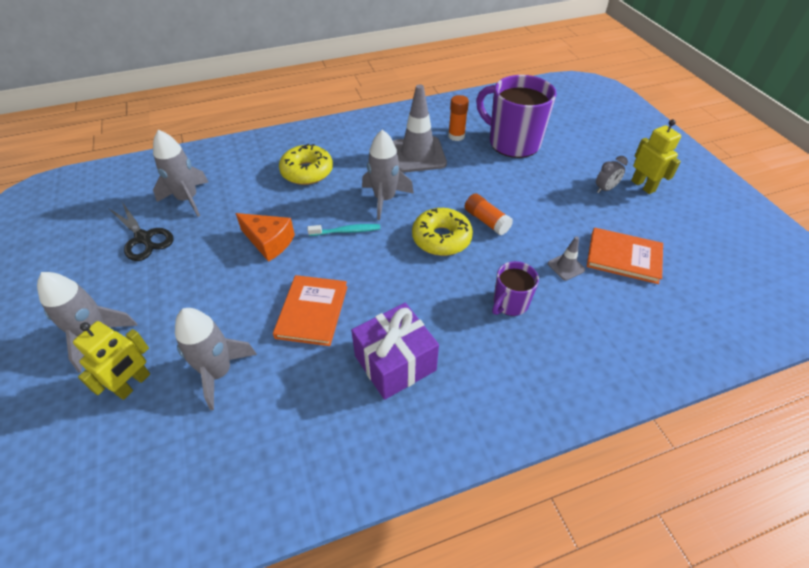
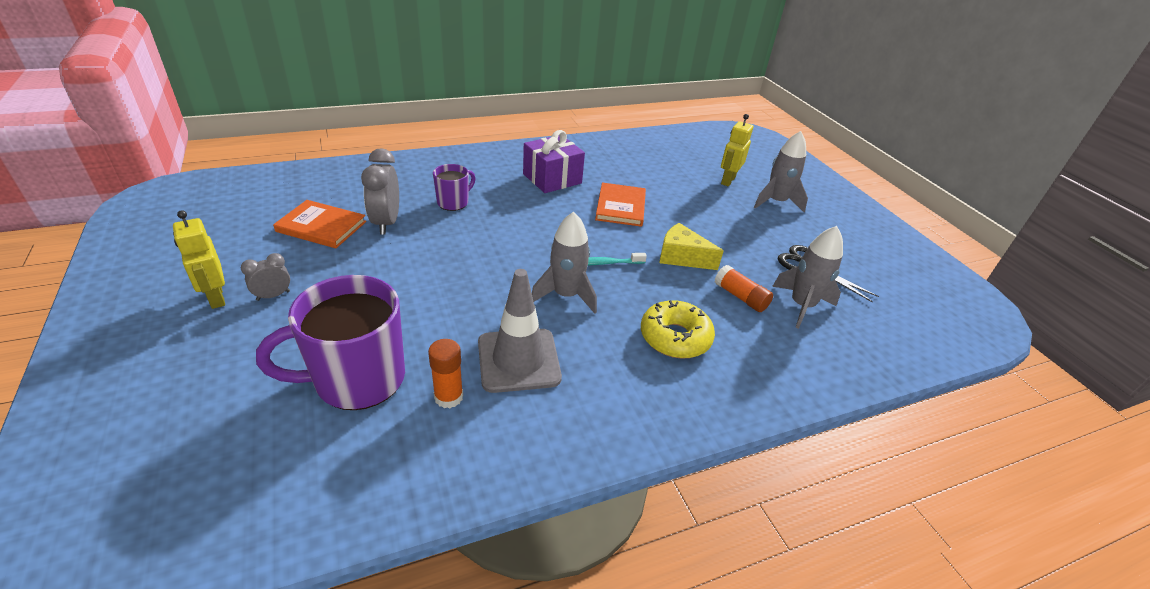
camera: 175 degrees right, 10 degrees down
grey rocket [175,308,257,410] -> none
orange cheese [235,213,295,262] -> yellow cheese [660,223,723,270]
yellow donut [412,208,473,256] -> none
orange glue stick [465,194,513,235] -> orange glue stick moved to [715,265,773,312]
purple mug [476,75,557,158] -> purple mug turned 120 degrees clockwise [256,275,405,410]
grey traffic cone [548,236,585,281] -> grey clock [361,148,399,235]

